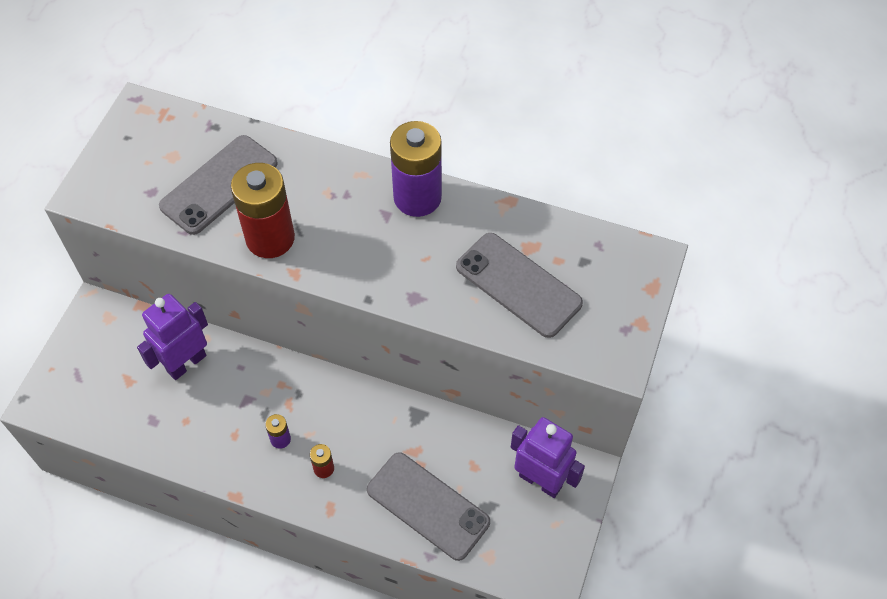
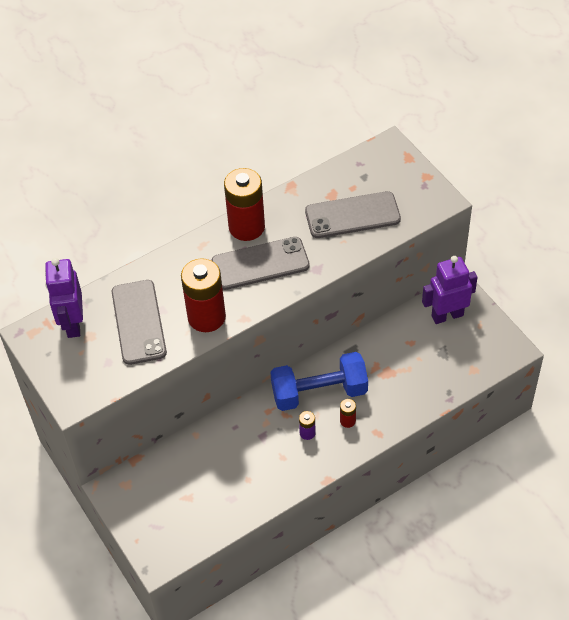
camera: 50 degrees left, 5 degrees down
purple robot [137,294,208,380] -> purple robot moved to [45,258,83,338]
grey phone [367,452,490,561] -> grey phone moved to [212,237,310,290]
purple battery [390,121,442,217] -> red battery [224,168,265,241]
none -> blue dumbbell [270,352,368,411]

